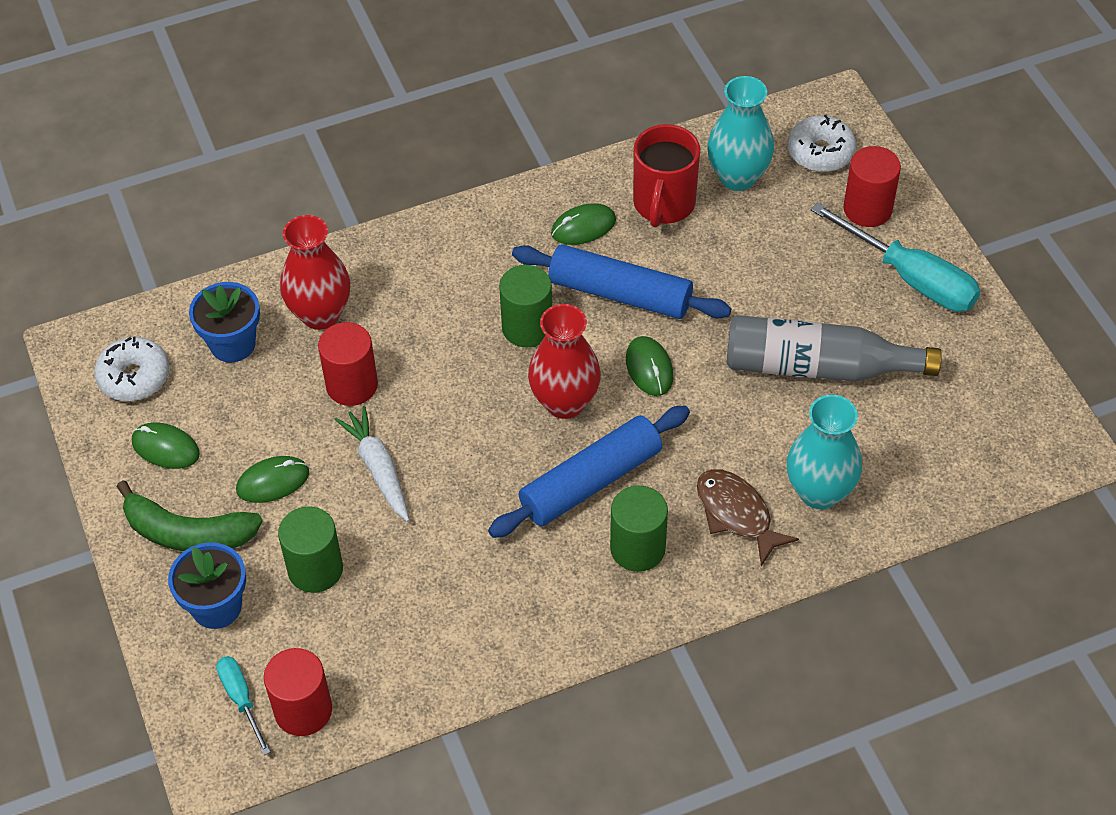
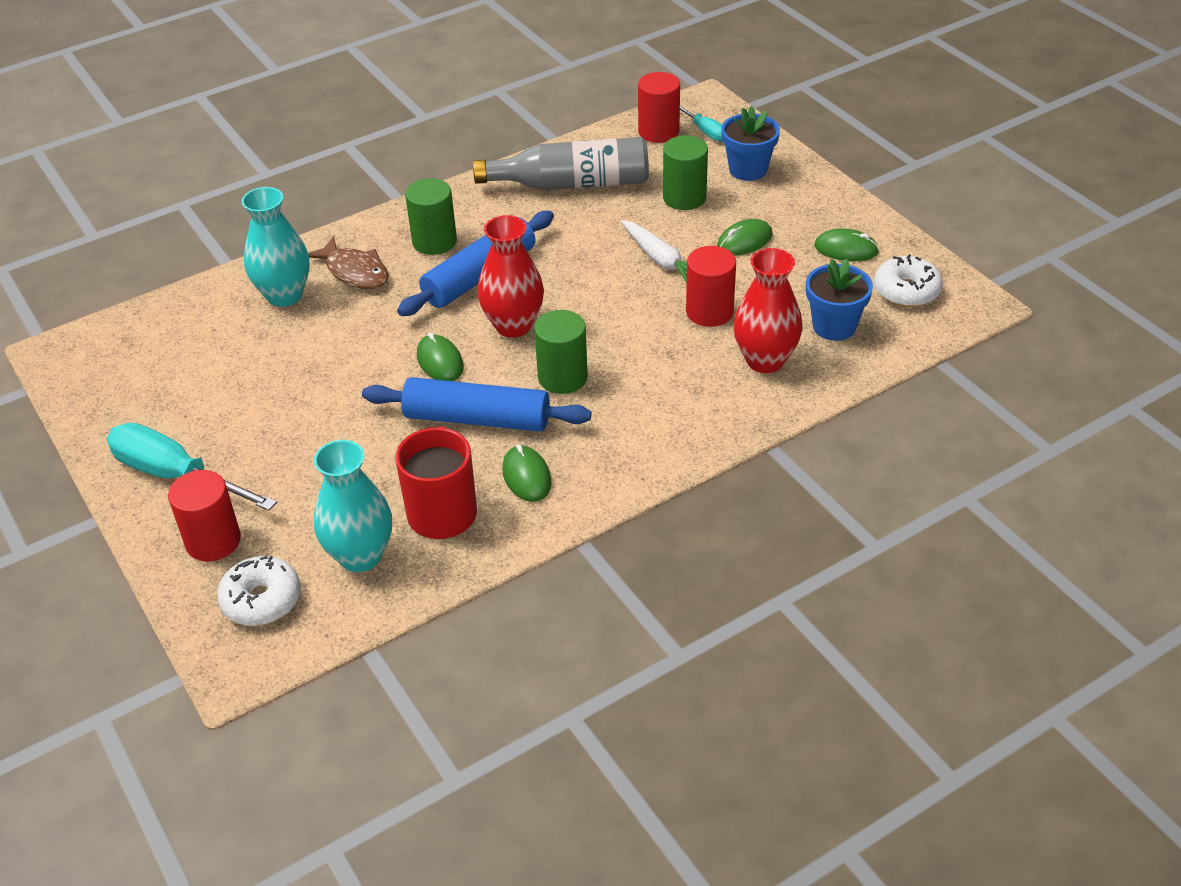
camera: 170 degrees right, 10 degrees down
green banana [117,480,262,551] -> none
green mouse [551,203,616,245] -> green mouse turned 75 degrees counterclockwise [502,445,552,502]
grey bottle [726,315,942,382] -> grey bottle moved to [473,137,649,190]

